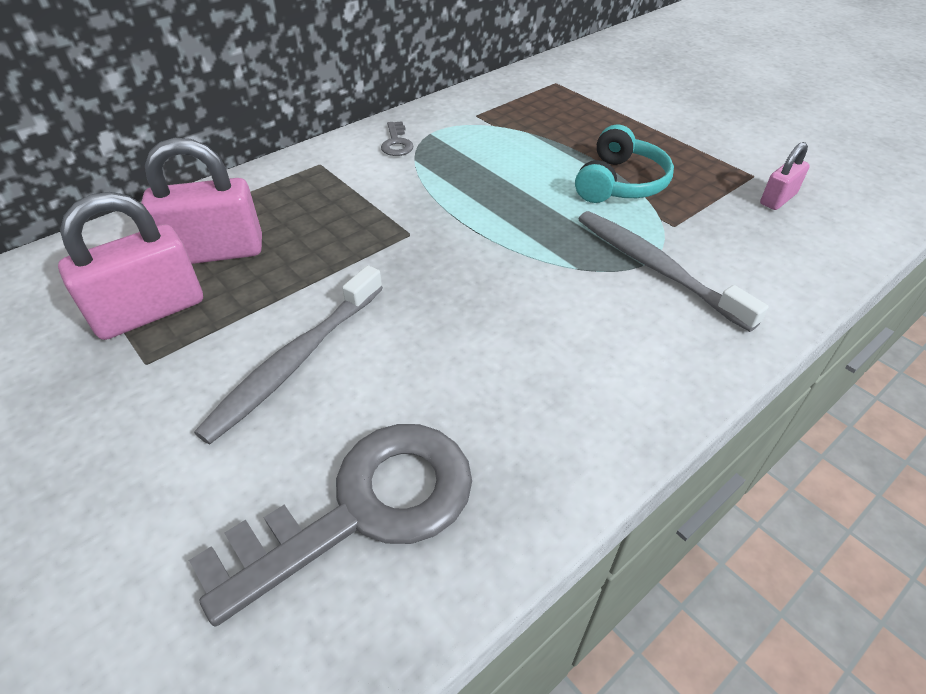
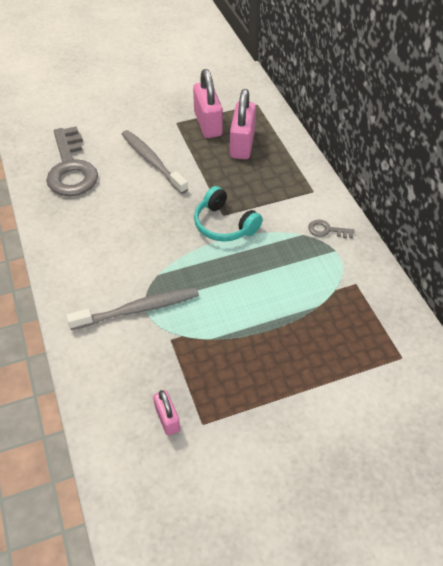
camera: 110 degrees right, 5 degrees up
turquoise headphones [575,124,674,203] -> turquoise headphones moved to [194,186,263,242]

